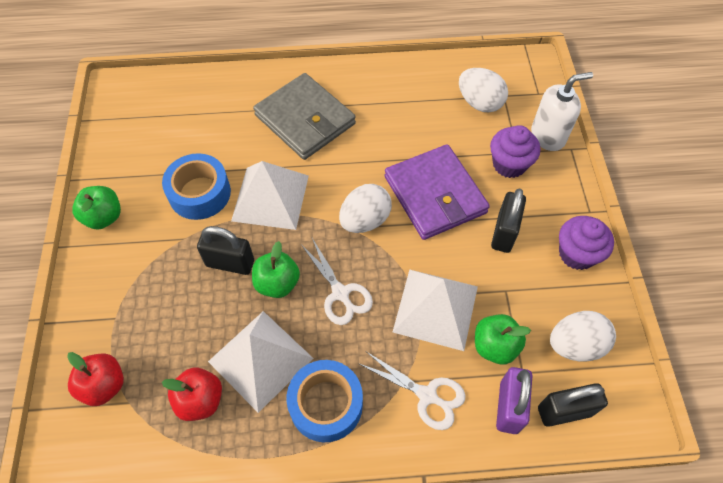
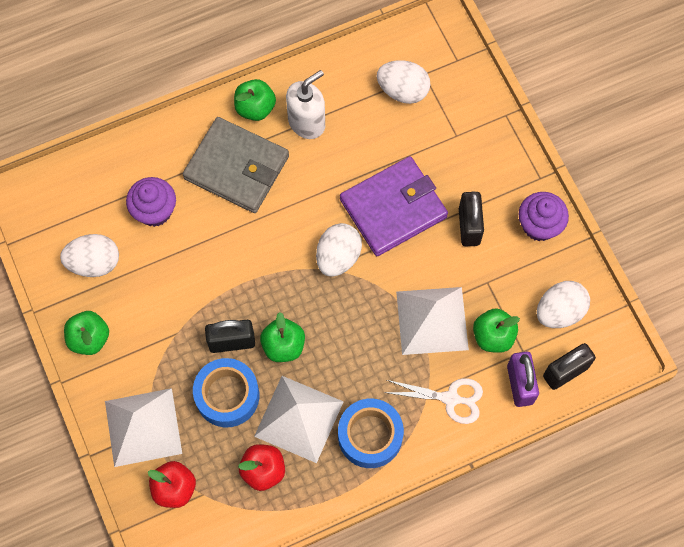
camera: 20 degrees left, 10 degrees up
blue tape [162,153,231,220] -> blue tape moved to [193,358,259,427]
white pyramid [231,161,309,230] -> white pyramid moved to [105,388,182,467]
white scissors [301,238,373,325] -> none
purple wallet [385,144,490,240] -> purple wallet turned 75 degrees counterclockwise [340,156,448,256]
purple cupcake [490,125,540,178] -> purple cupcake moved to [126,177,176,227]
white soap dispenser [531,72,593,151] -> white soap dispenser moved to [286,70,325,139]
none -> white egg [60,234,119,277]
none -> green apple [234,79,276,121]

